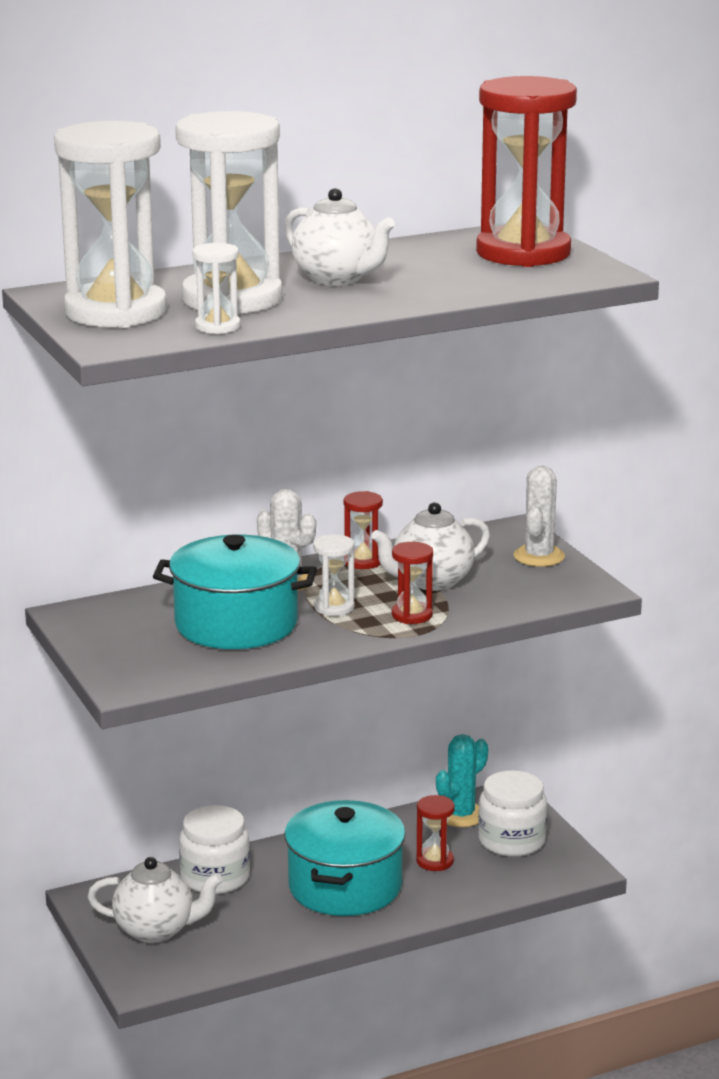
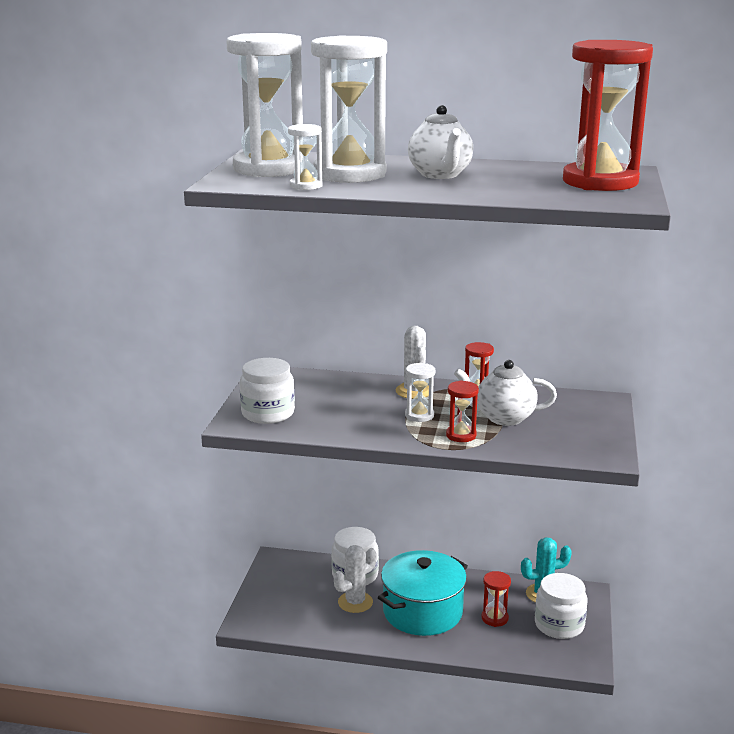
camera: 35 degrees right, 0 degrees up
white teapot [88,857,223,943] -> none
turquoise pot [153,535,317,649] -> none
white cactus [513,466,565,567] -> white cactus moved to [334,545,377,613]
none -> white jar [240,358,295,424]

